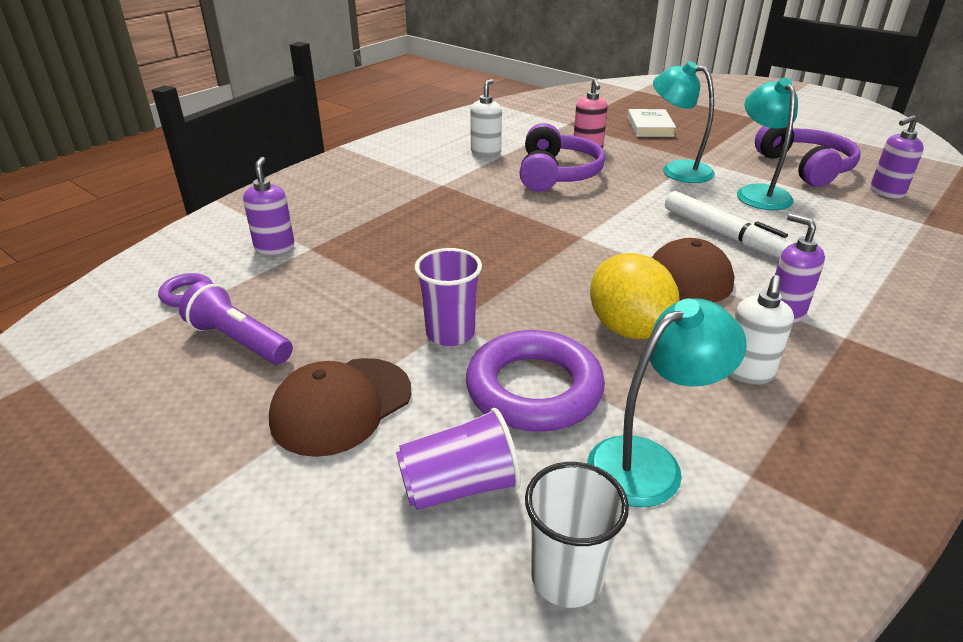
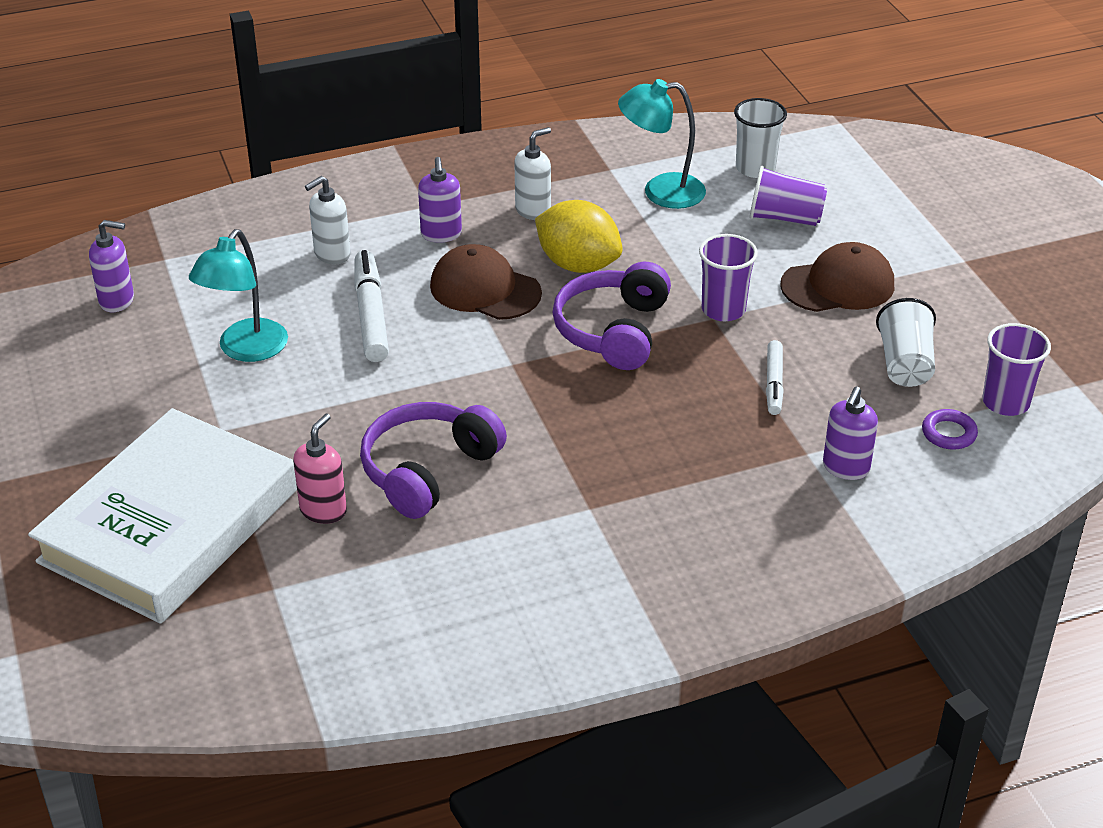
camera: 150 degrees left, 5 degrees up
purple flashlight [179,281,293,364] -> white cup [876,298,936,387]
purple ring [466,330,605,432] -> none
white soap dispenser [470,79,502,157] -> white soap dispenser moved to [305,176,351,264]
yellow lemon [590,253,680,339] -> yellow lemon turned 60 degrees counterclockwise [535,200,623,273]
white book [628,109,676,137] -> white book [28,408,297,624], size x2.43
turquoise lamp [653,61,715,183] -> none
purple headphones [755,126,861,187] -> purple headphones moved to [553,262,671,370]
none -> white marker [766,340,784,415]
none -> purple cup [983,323,1051,416]

